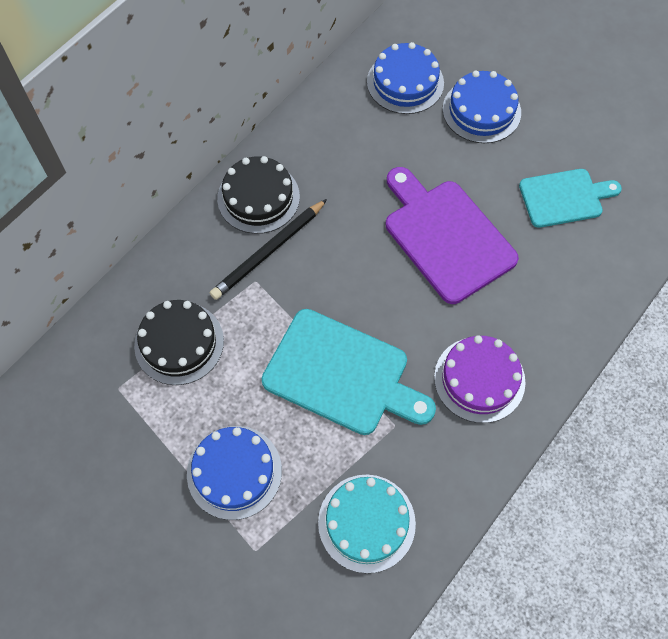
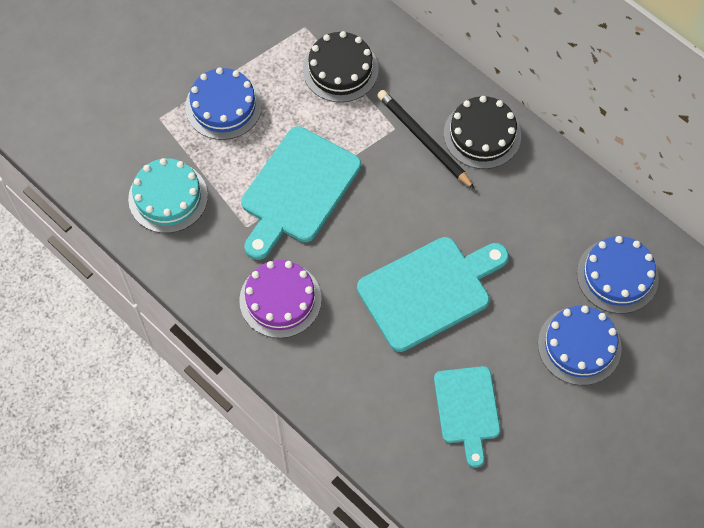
camera: 95 degrees right, 0 degrees up
purple cutting board [386,167,519,304] -> turquoise cutting board [357,237,509,352]

